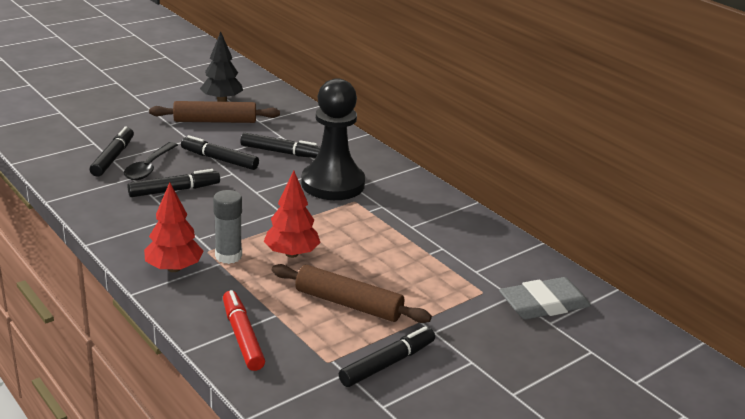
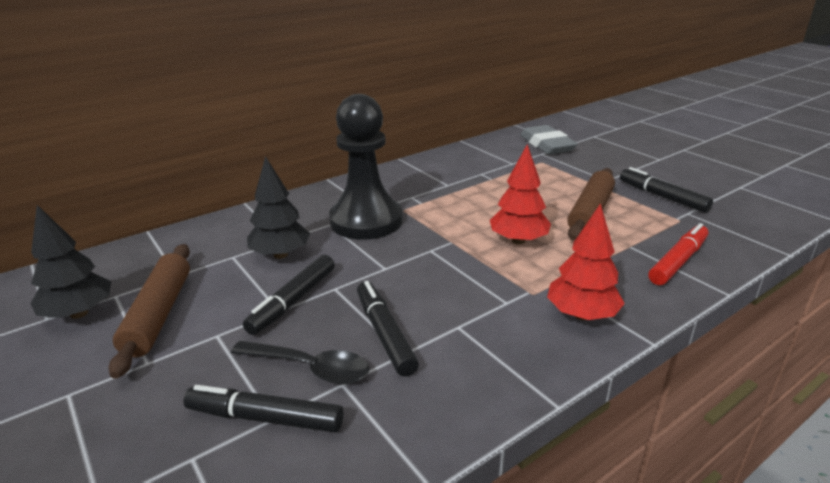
camera: 85 degrees left, 0 degrees up
grey glue stick [213,190,242,264] -> none
red marker [223,290,265,371] -> red marker turned 150 degrees clockwise [648,223,708,285]
black marker [240,133,321,158] -> black tree [247,156,310,259]

